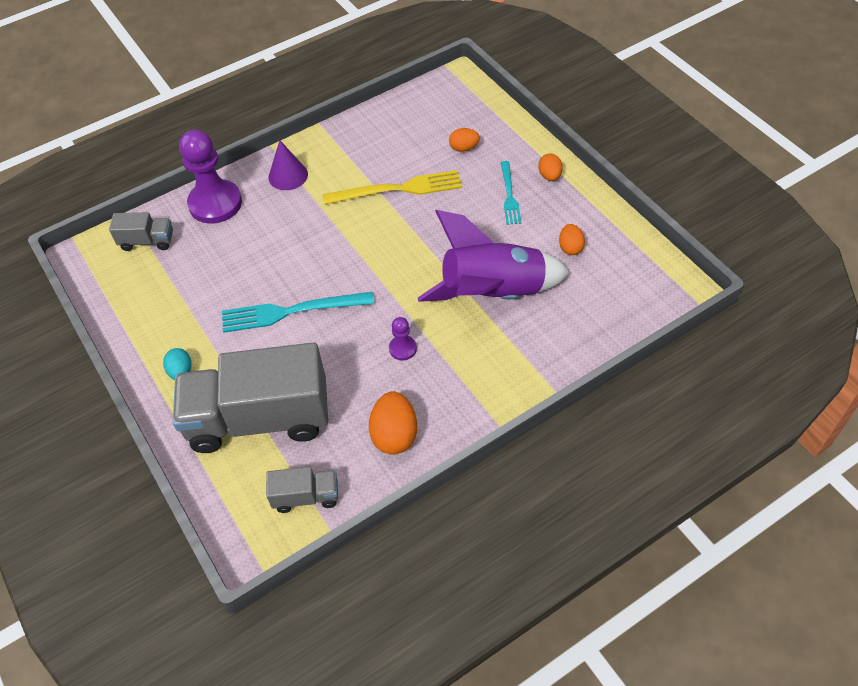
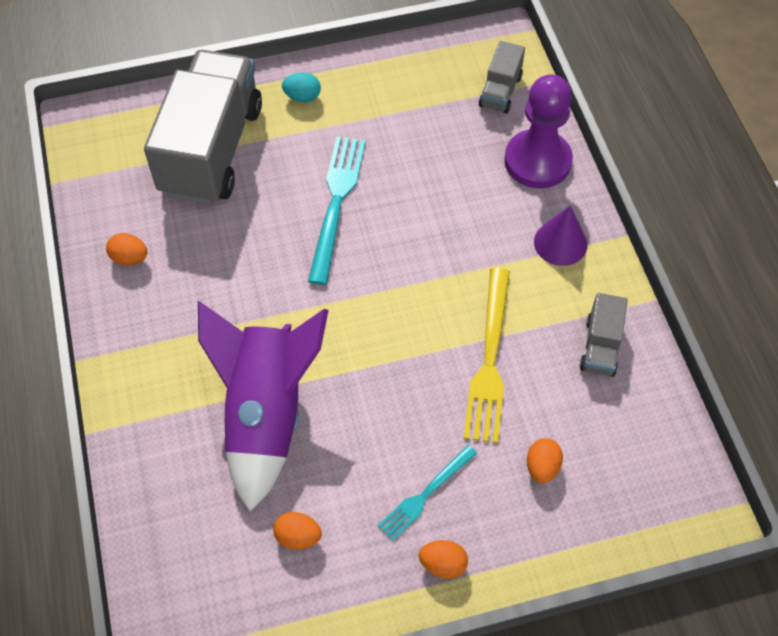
camera: 105 degrees right, 5 degrees up
grey truck [266,467,338,513] -> grey truck moved to [579,293,628,377]
orange egg [369,391,417,455] -> orange egg [106,233,147,265], size x0.60
purple pawn [389,317,417,360] -> none
turquoise fork [501,161,521,225] -> turquoise fork turned 60 degrees counterclockwise [378,445,477,541]

